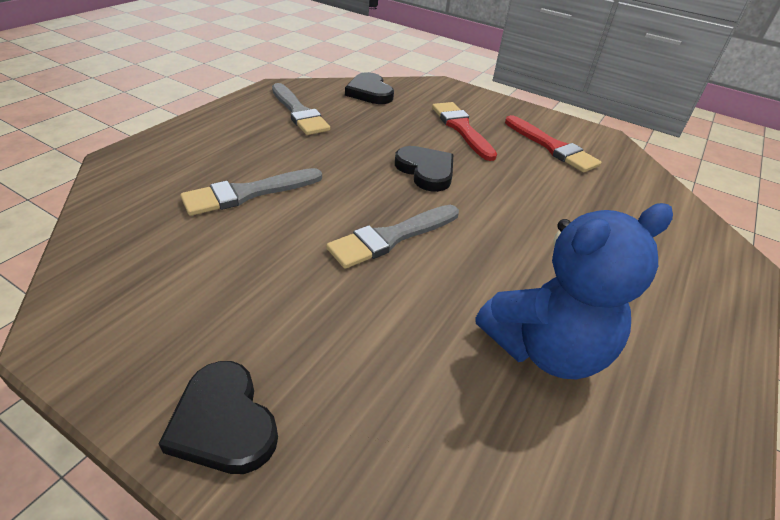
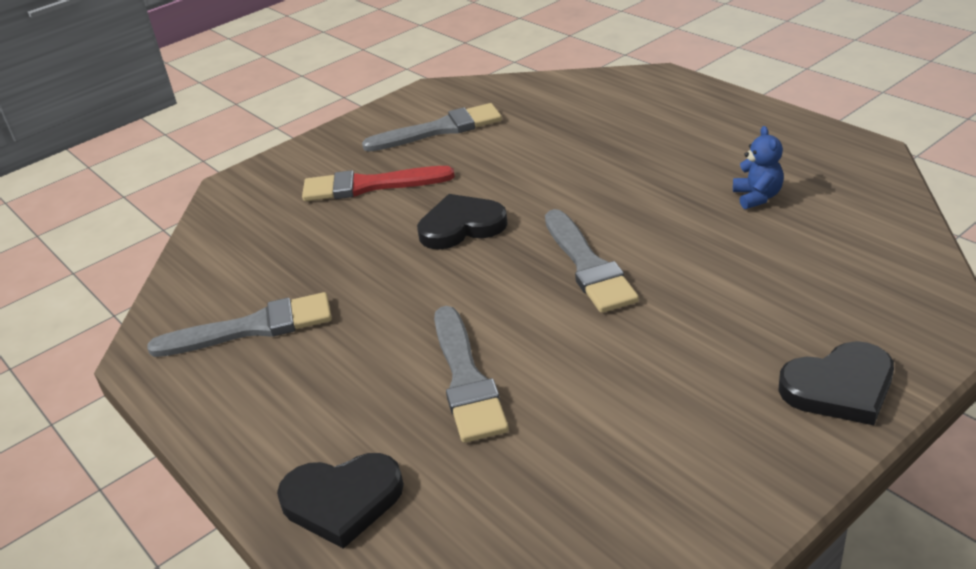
camera: 65 degrees left, 5 degrees down
black heart [345,72,394,104] -> black heart moved to [277,453,404,549]
blue teddy bear [475,203,673,379] -> blue teddy bear [733,126,784,209], size x0.44
red brush [505,115,601,172] -> grey brush [362,103,502,152]

